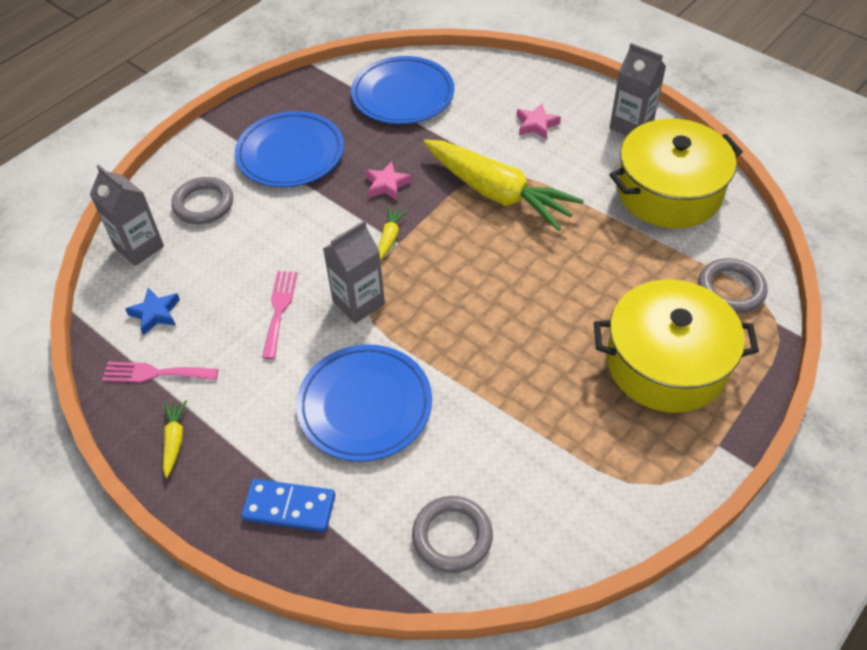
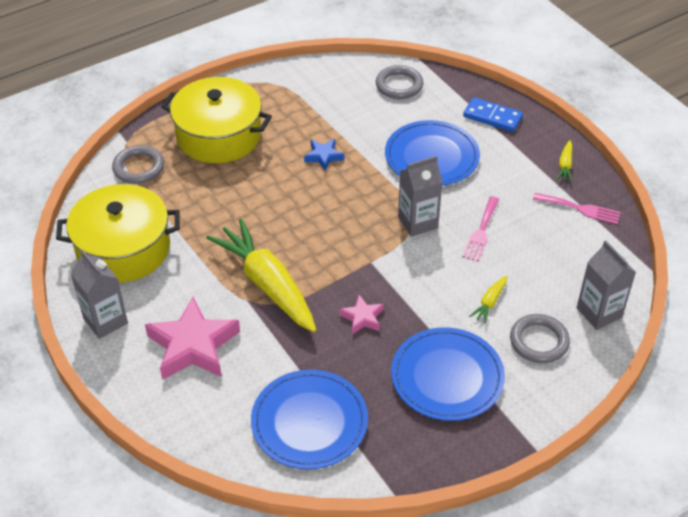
camera: 165 degrees left, 5 degrees down
blue star [125,288,180,335] -> blue star moved to [304,139,344,170]
yellow carrot [378,207,407,261] -> yellow carrot moved to [469,275,507,324]
pink star [516,103,561,139] -> pink star [145,297,240,380], size x2.02

